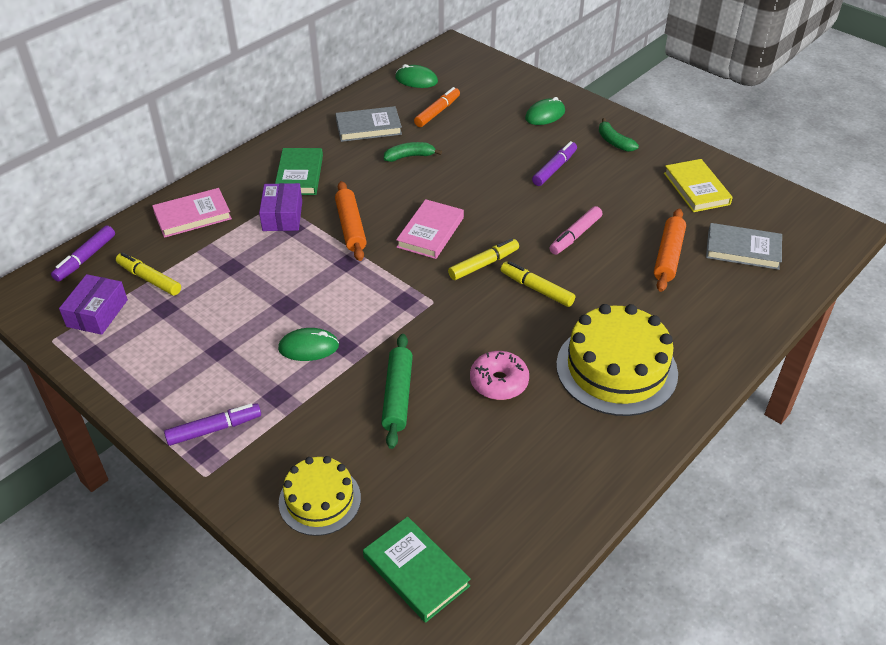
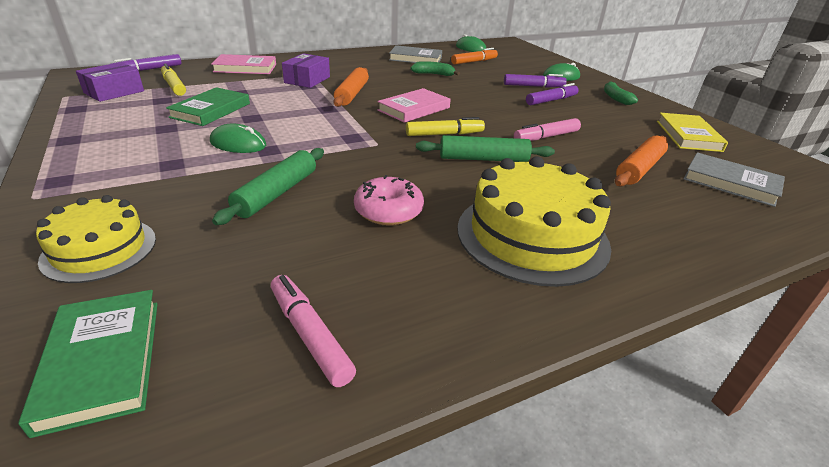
camera: 20 degrees right, 10 degrees down
purple marker [164,403,261,446] -> purple marker moved to [504,74,567,87]
green book [275,148,323,195] -> green book moved to [166,87,250,126]
yellow marker [500,261,575,307] -> green rolling pin [416,135,555,162]
none -> pink marker [271,275,356,387]

